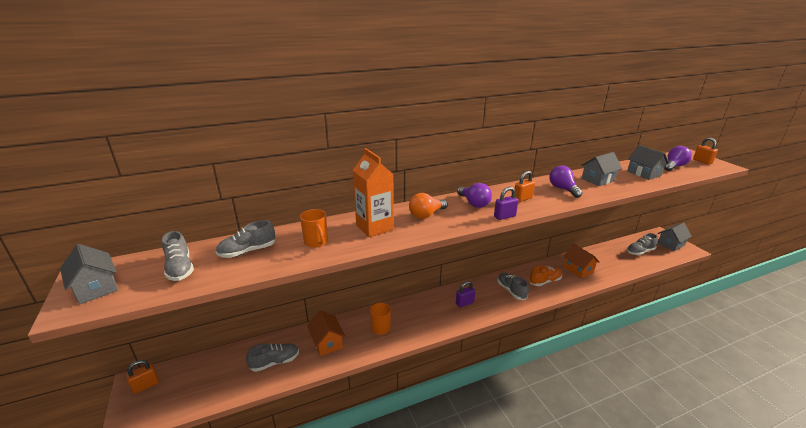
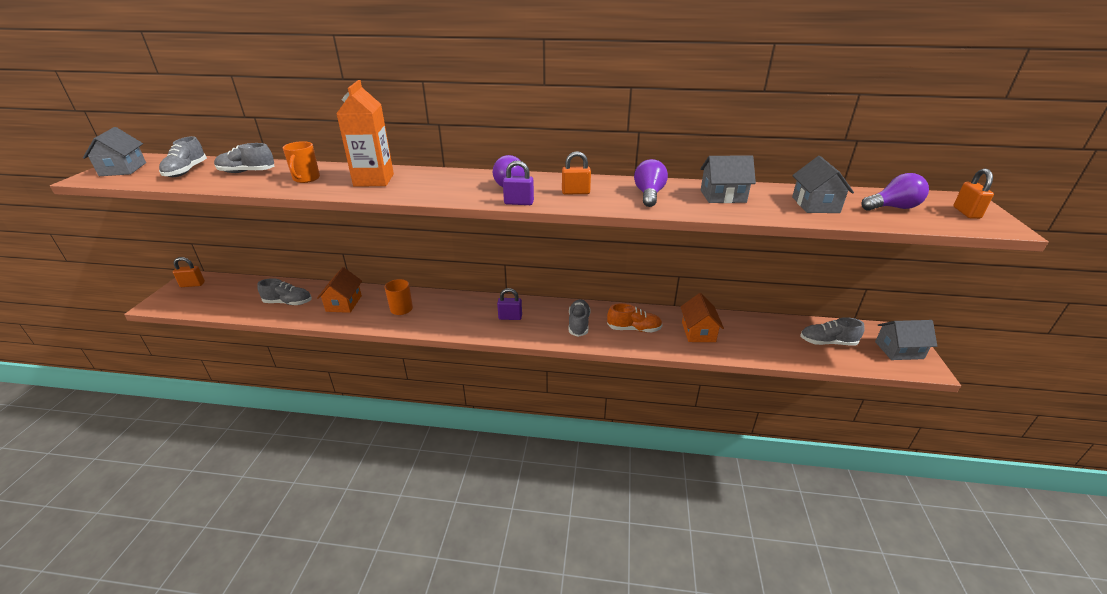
camera: 30 degrees right, 5 degrees up
orange light bulb [409,193,448,219] -> none

